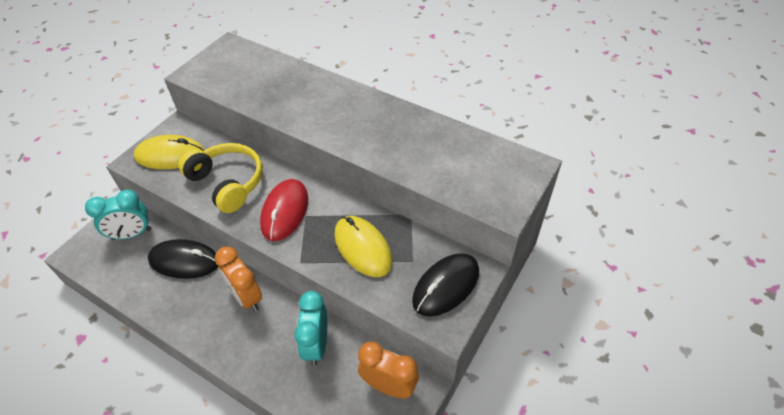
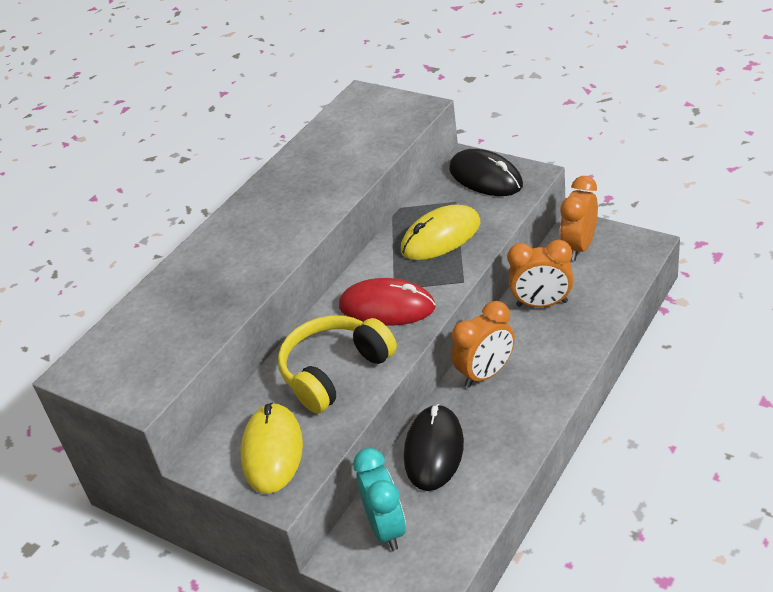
camera: 85 degrees left, 10 degrees down
turquoise clock [294,291,327,366] -> orange clock [507,240,574,307]

